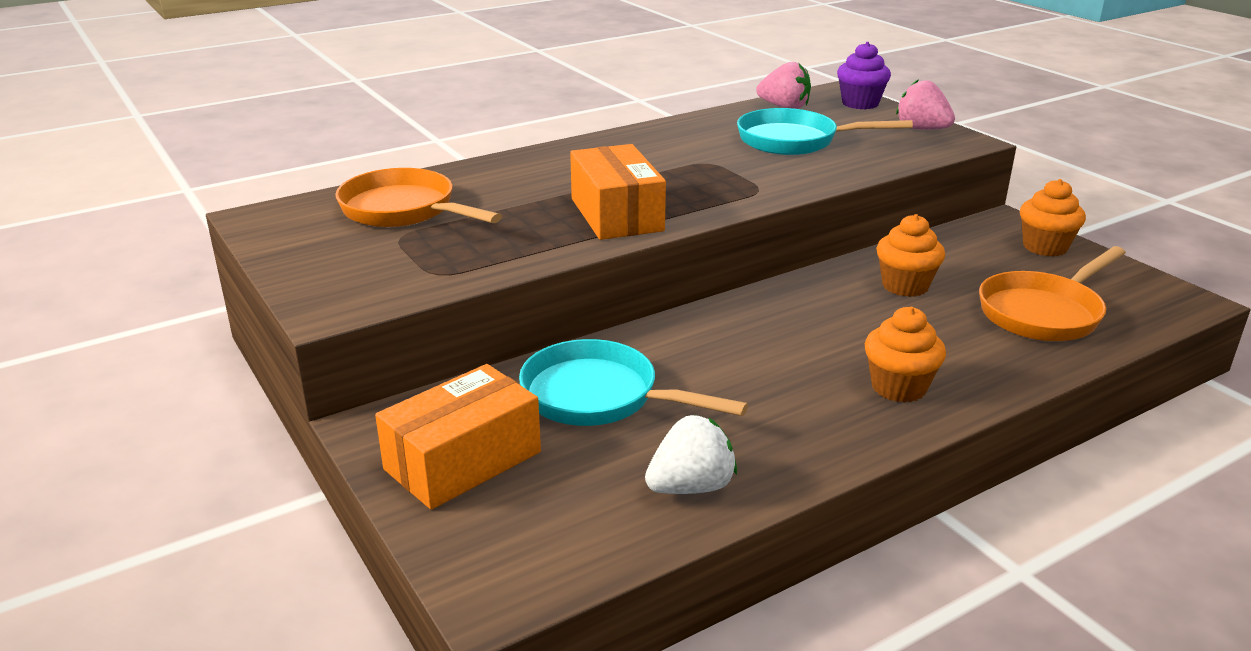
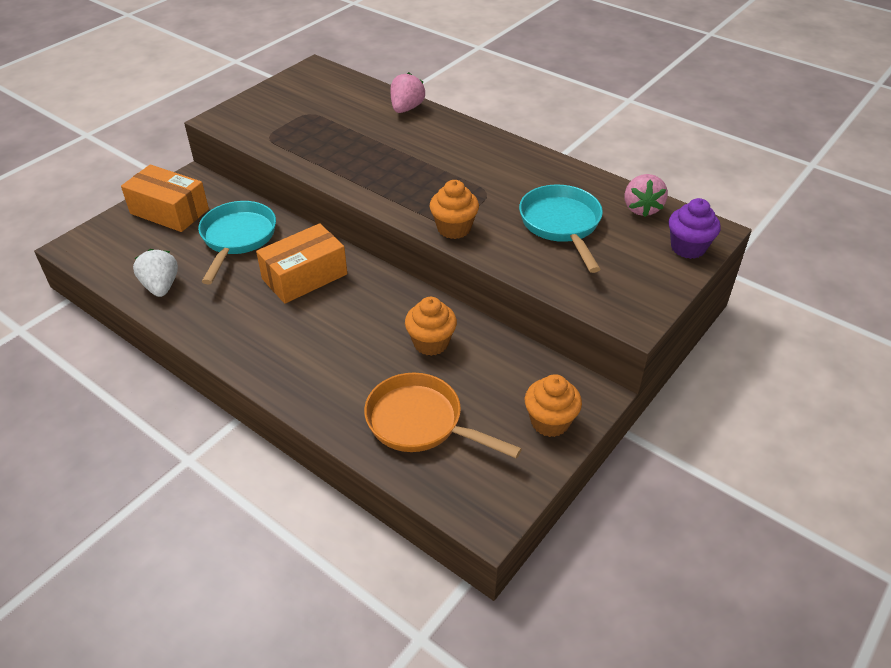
camera: 70 degrees right, 15 degrees up
orange pan [335,168,502,227] -> none
orange box [570,144,666,240] -> orange box moved to [256,223,347,304]
white strawberry [645,415,737,494] -> white strawberry turned 150 degrees counterclockwise [133,249,178,297]
orange cupcake [865,307,946,403] -> orange cupcake moved to [430,180,479,239]
pink strawberry [896,79,955,130] -> pink strawberry moved to [391,72,425,113]

